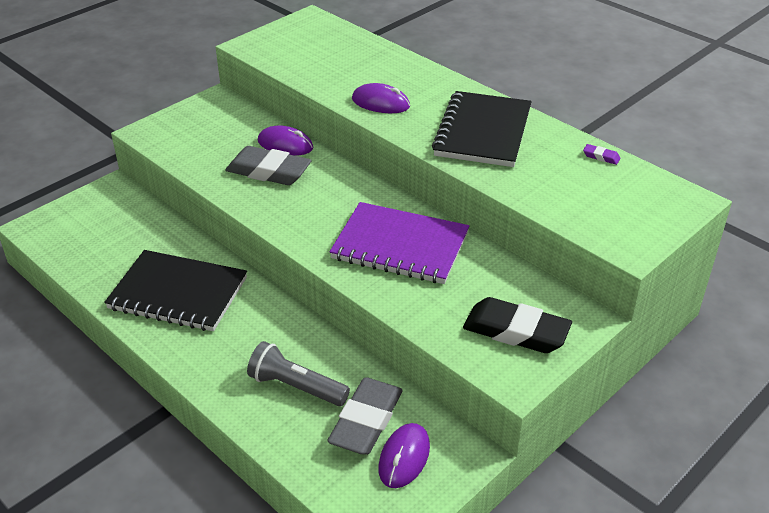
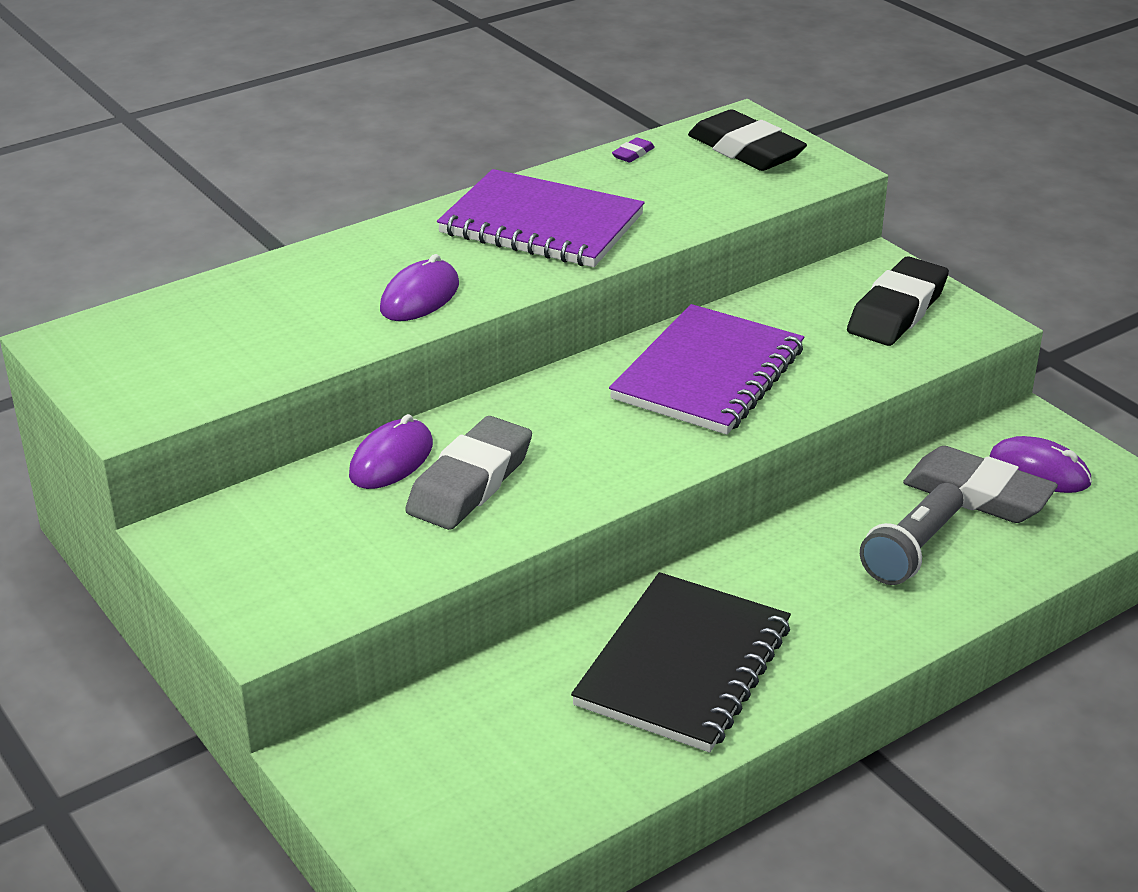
camera: 80 degrees left, 5 degrees down
black notebook [432,91,532,167] -> purple notebook [437,169,645,267]
none -> black eraser [688,109,807,171]

